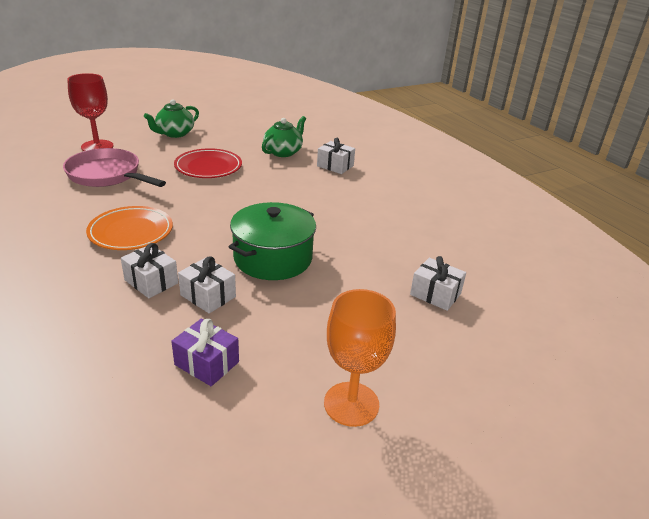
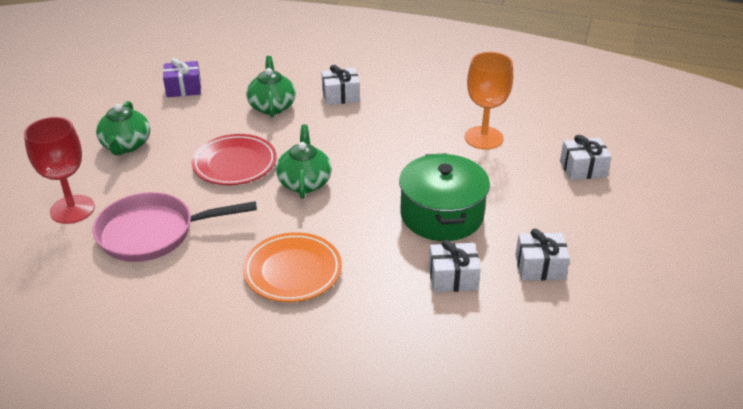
camera: 40 degrees left, 5 degrees up
white gift [121,243,178,298] -> white gift moved to [515,229,570,280]
purple gift [171,319,239,386] -> purple gift moved to [163,58,201,97]
orange goblet [324,289,396,427] -> orange goblet moved to [465,52,513,150]
none -> green teapot [276,124,332,199]

